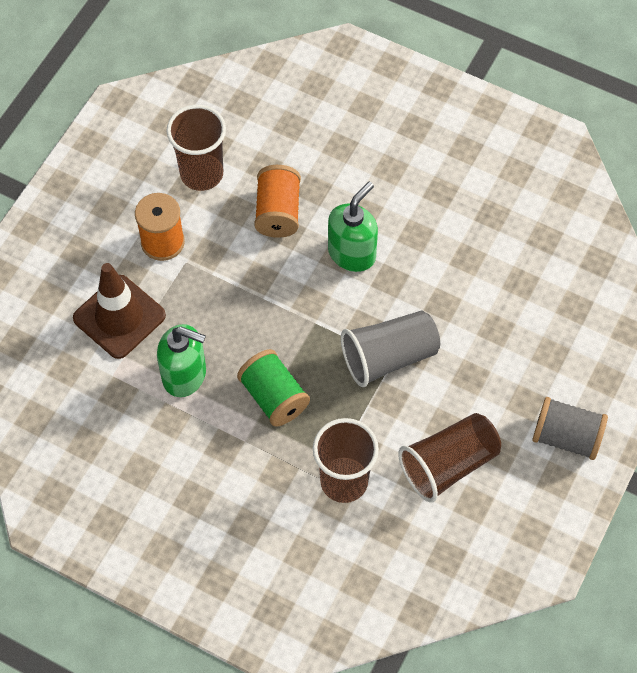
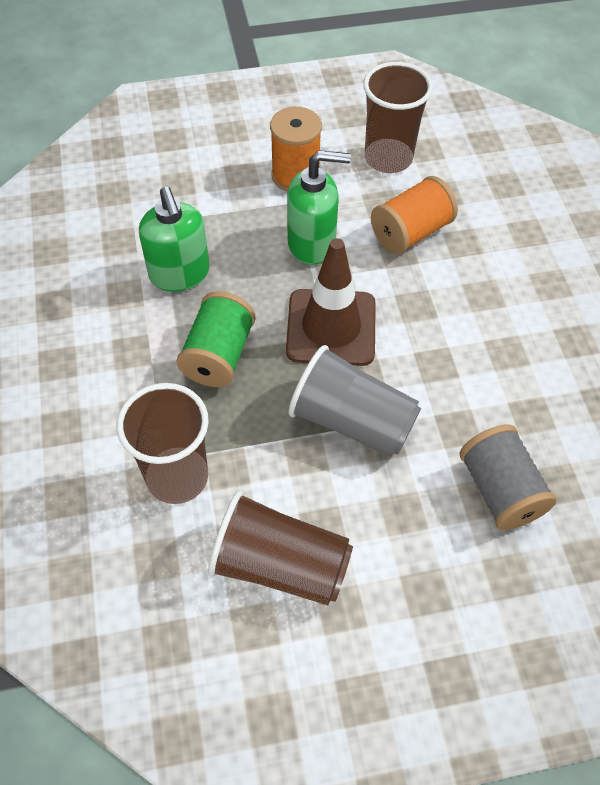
camera: 50 degrees right, 5 degrees down
brown traffic cone [73,263,166,359] -> brown traffic cone moved to [286,238,376,366]
green soap dispenser [328,182,378,272] -> green soap dispenser moved to [287,150,351,265]
grey spool [532,397,608,460] -> grey spool moved to [460,424,557,530]

